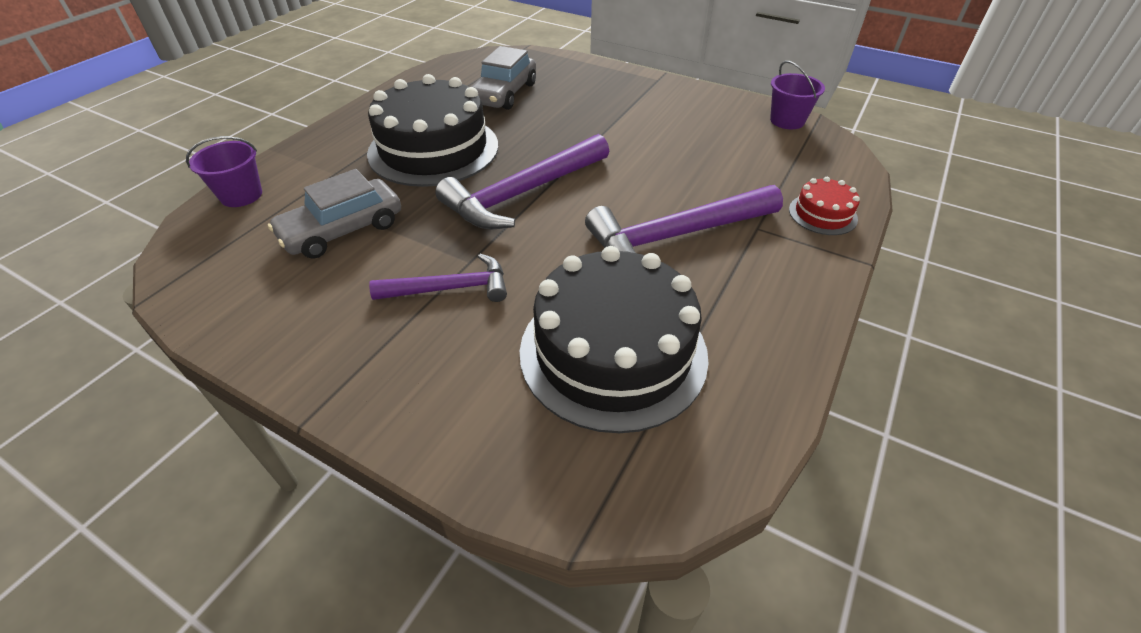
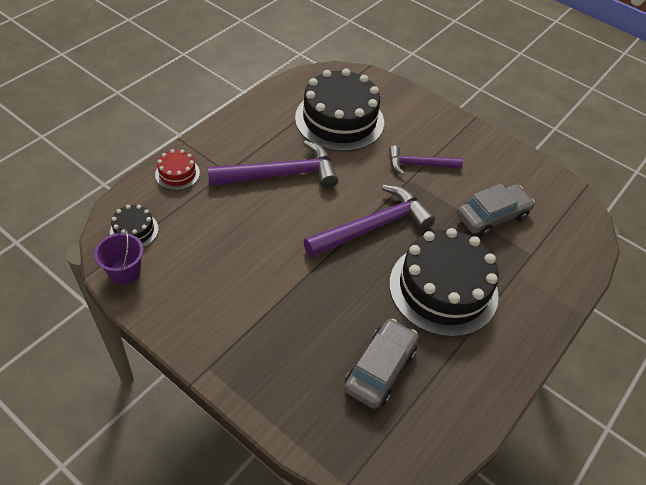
camera: 175 degrees left, 5 degrees up
purple bucket [186,136,262,207] -> none
none -> black cake [110,205,159,247]

